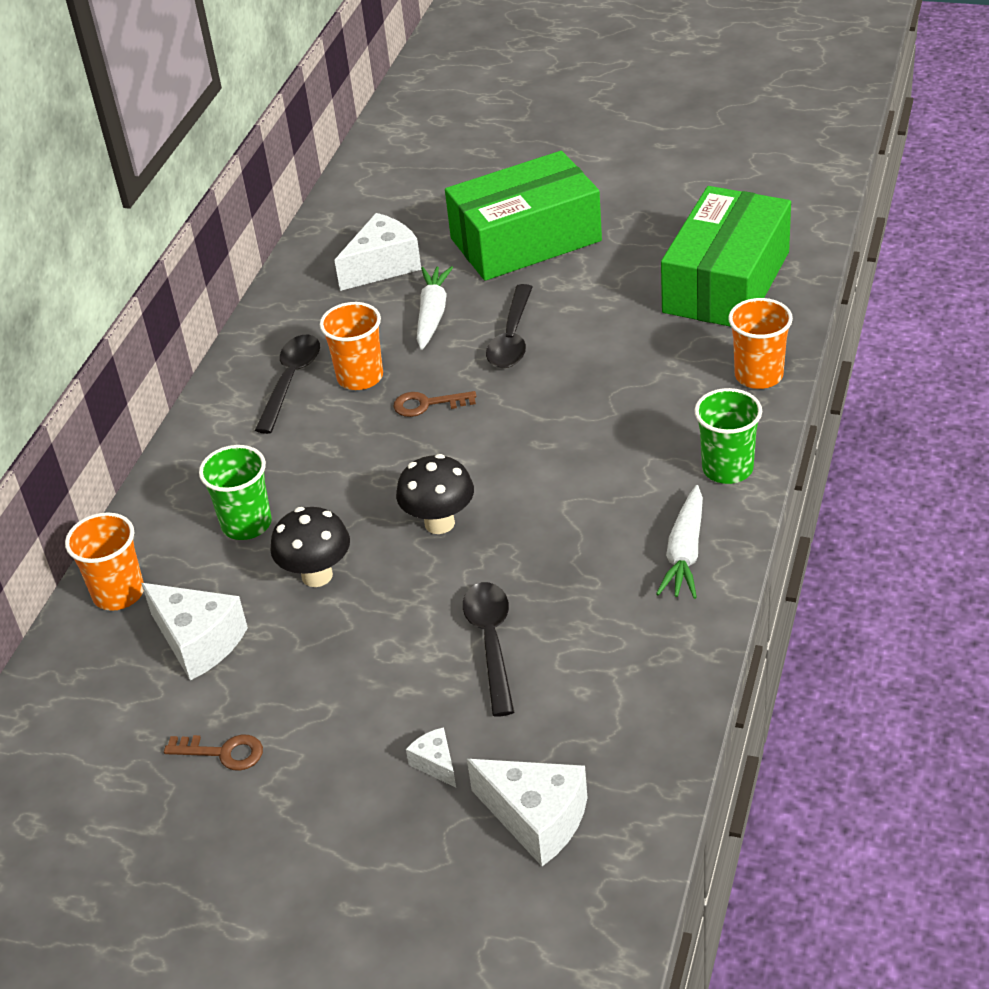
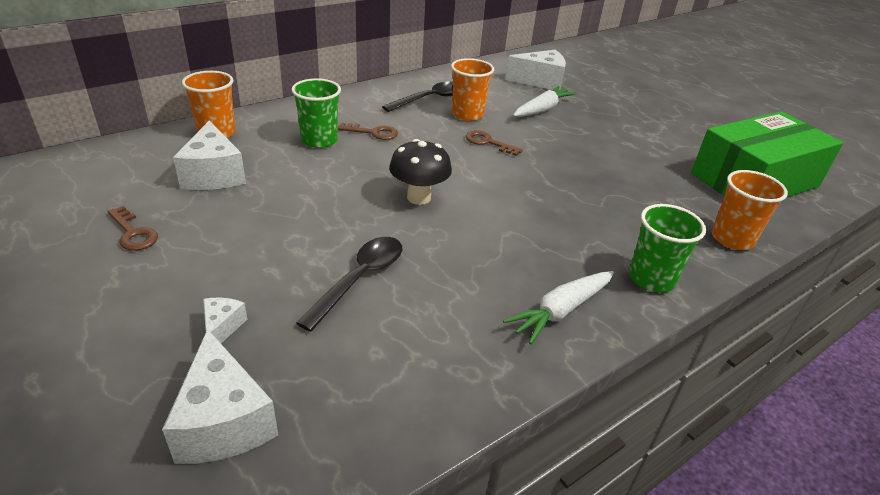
camera: 30 degrees right, 5 degrees down
black mushroom [270,507,350,587] -> none
green box [445,151,602,281] -> none
black spoon [486,284,533,368] -> none
none -> brown key [338,123,398,140]

